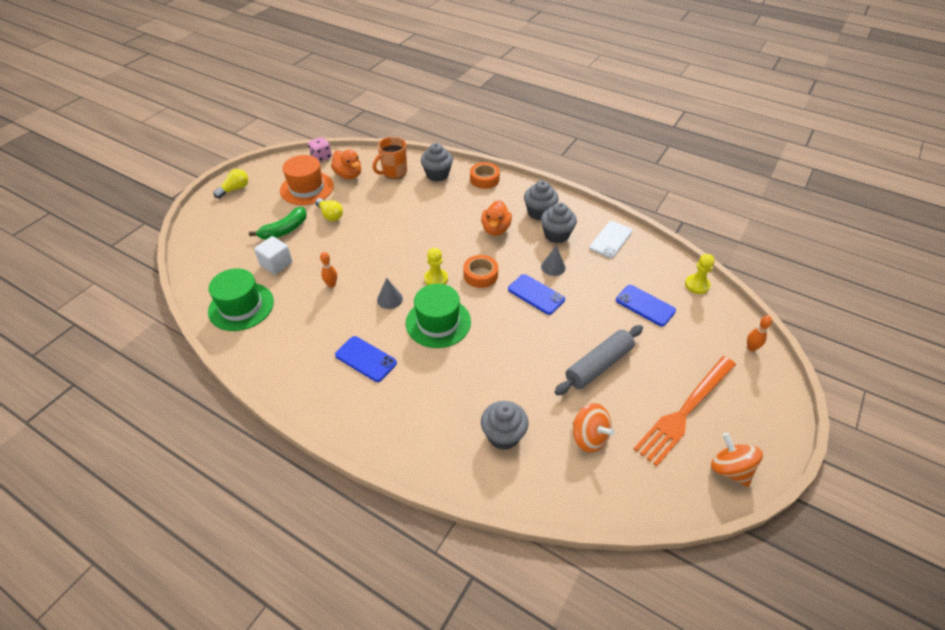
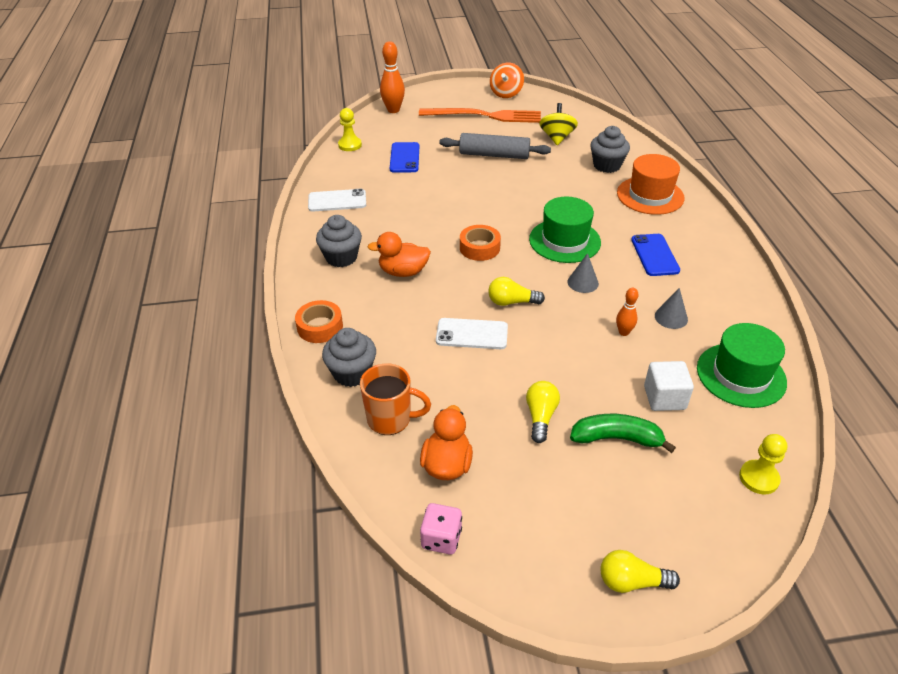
camera: 130 degrees left, 5 degrees down
orange hat [280,155,334,205] -> orange hat moved to [617,154,685,215]
yellow pawn [424,248,448,285] -> yellow pawn moved to [739,434,787,494]
orange duck [481,200,512,236] -> orange duck turned 150 degrees counterclockwise [367,232,431,277]
blue phone [508,274,565,315] -> none
grey cupcake [541,202,577,243] -> none
grey cone [541,246,566,276] -> grey cone moved to [655,288,688,329]
orange spinning top [572,403,615,453] -> yellow spinning top [539,103,578,145]
orange bowling pin [747,316,772,351] -> orange bowling pin [380,41,405,113], size x1.74
none -> white phone [436,318,508,349]
none -> yellow light bulb [488,277,545,306]

